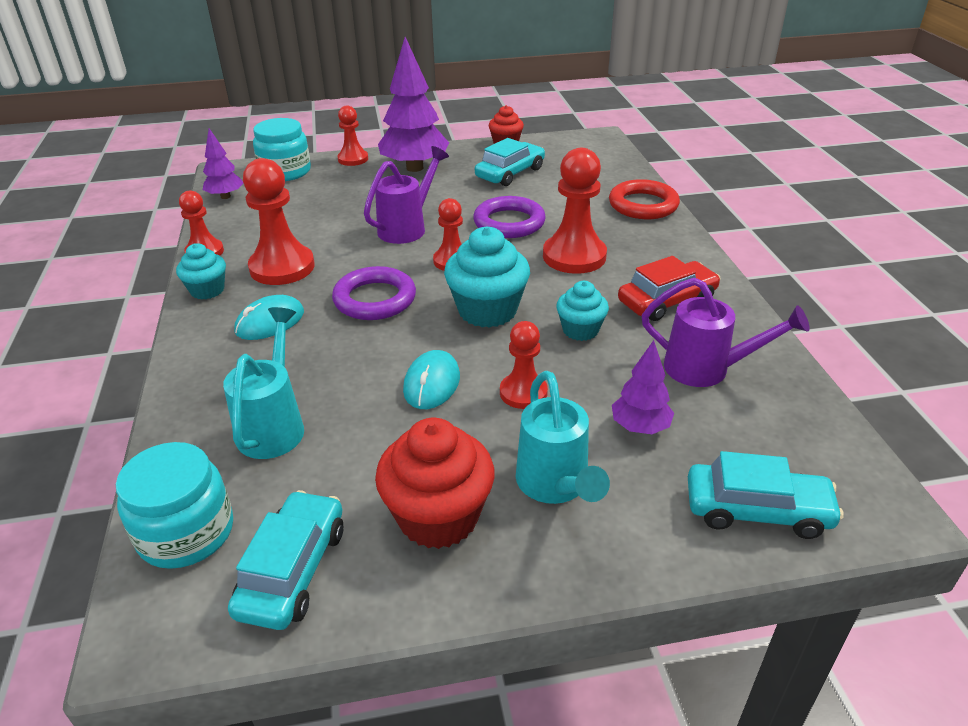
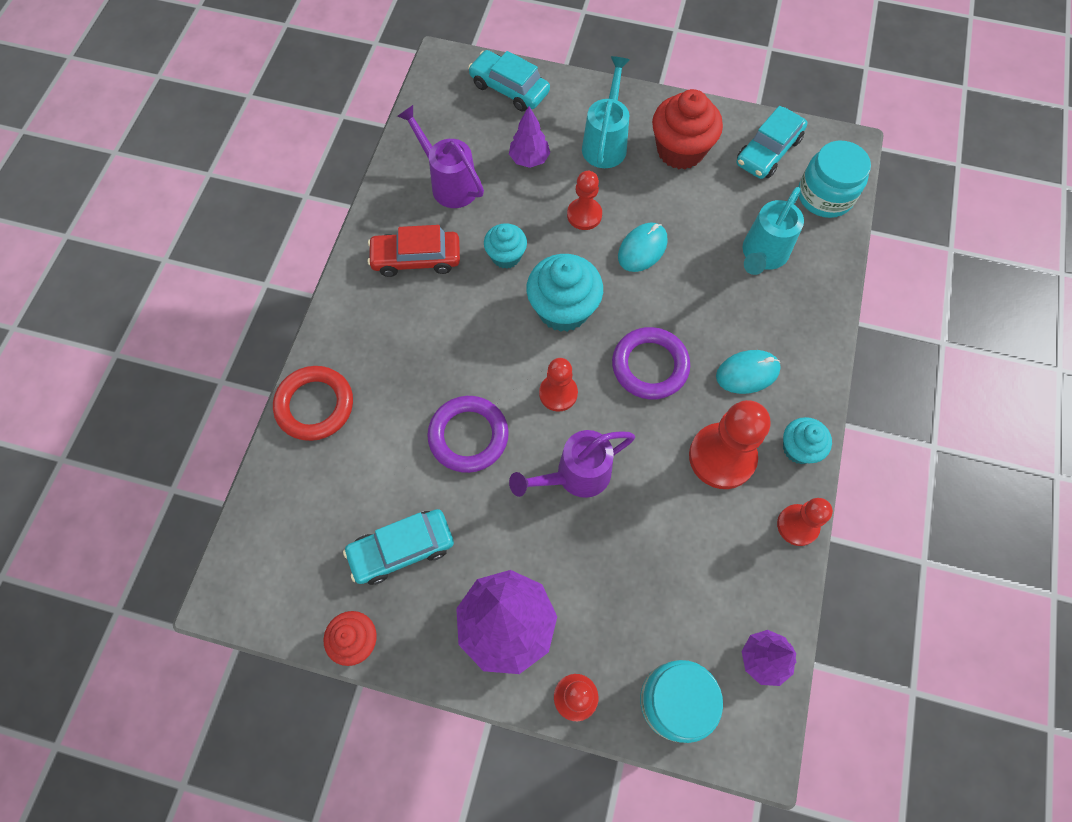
camera: 155 degrees left, 30 degrees up
red pawn [543,148,607,274] -> none

